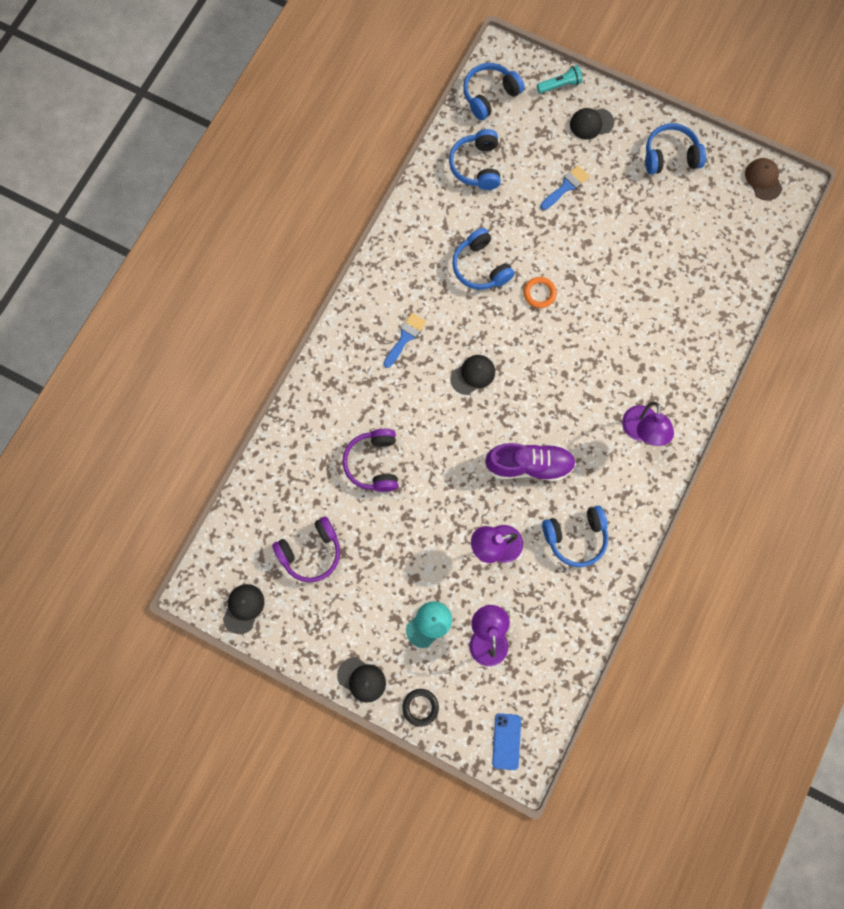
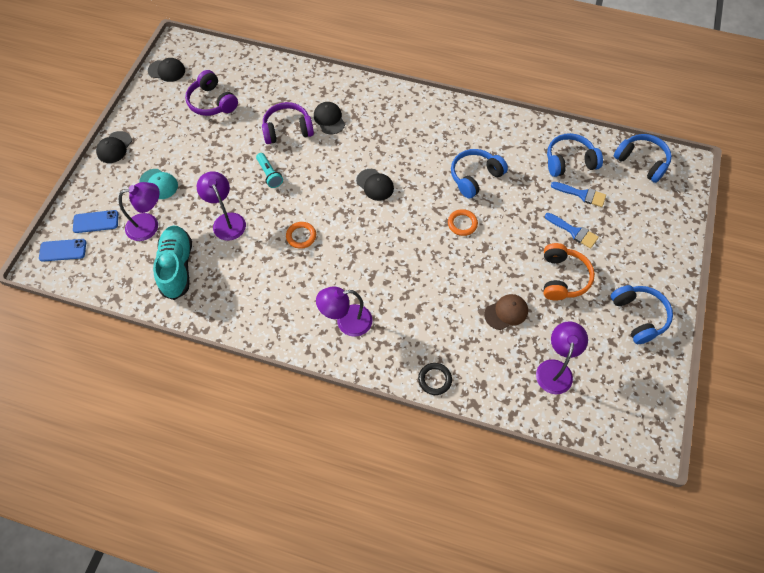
camera: 80 degrees right, 15 degrees down
blue brush [384,313,426,368] -> blue brush moved to [551,182,606,207]
black ring [402,689,439,727] -> black ring moved to [418,363,452,395]
purple shoe [485,443,576,481] -> orange ring [286,222,316,249]
turquoise flashlight [537,65,582,93] -> turquoise flashlight moved to [256,153,283,188]
blue headphones [542,506,608,567] -> none
black cap [570,108,614,140] -> black cap moved to [314,102,345,134]
brown cap [745,158,782,201] -> brown cap moved to [484,294,528,330]
none -> blue phone [73,210,118,233]
none -> turquoise shoe [153,225,192,300]
none -> purple lamp [536,321,588,394]
none -> orange headphones [544,243,595,301]

